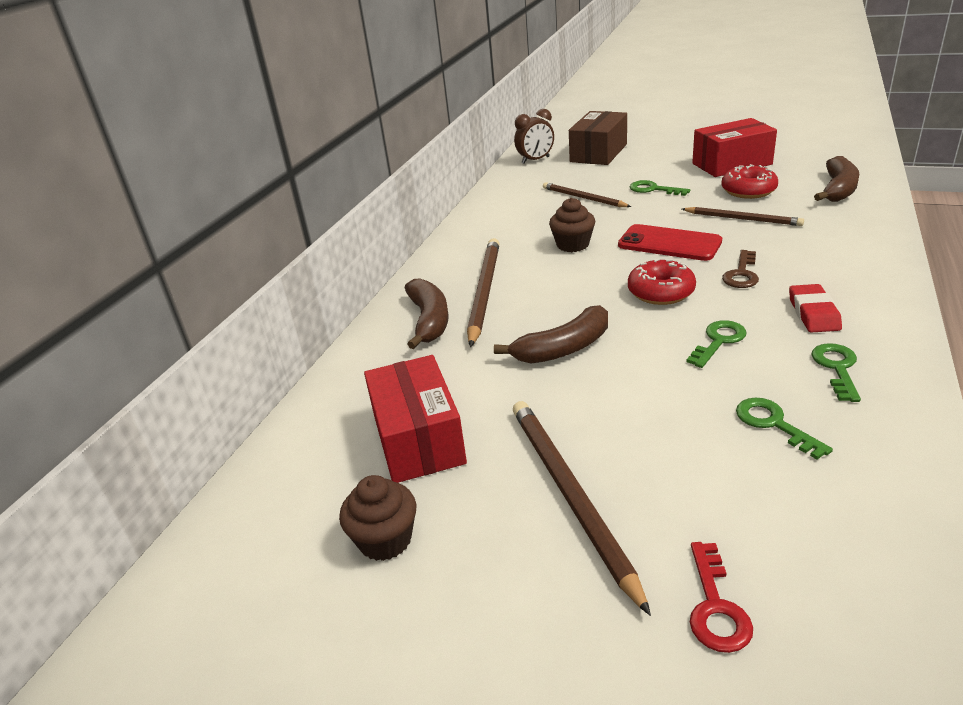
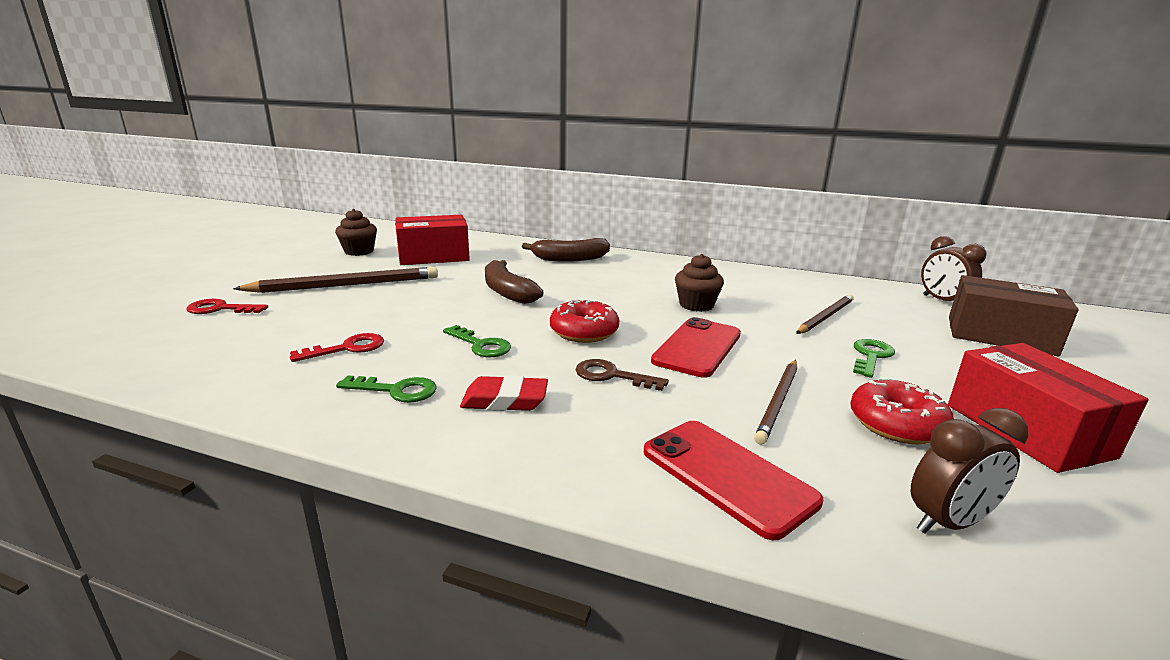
camera: 85 degrees right, 10 degrees down
brown pencil [467,238,500,347] -> none
green key [736,398,833,460] -> red key [290,333,384,362]
brown banana [814,156,859,202] -> brown clock [911,408,1029,534]
none -> red phone [644,421,823,540]

